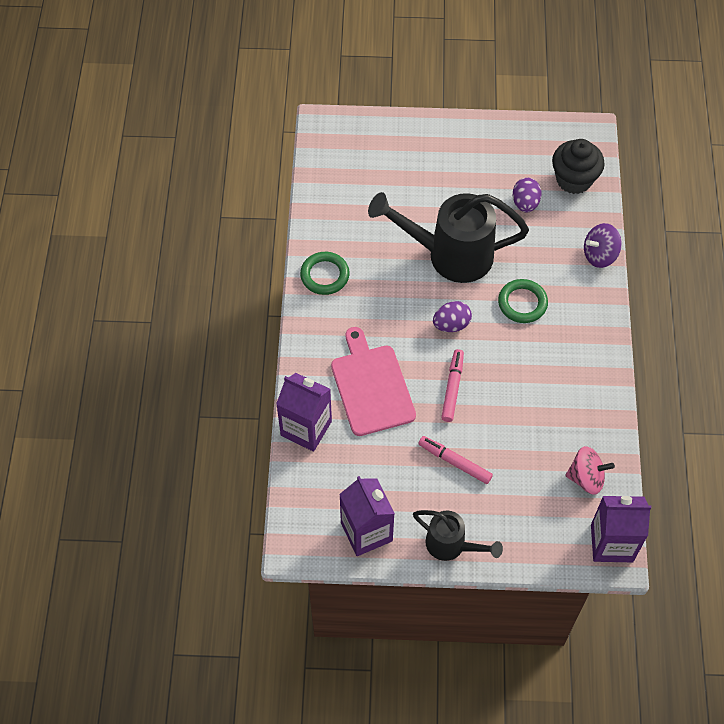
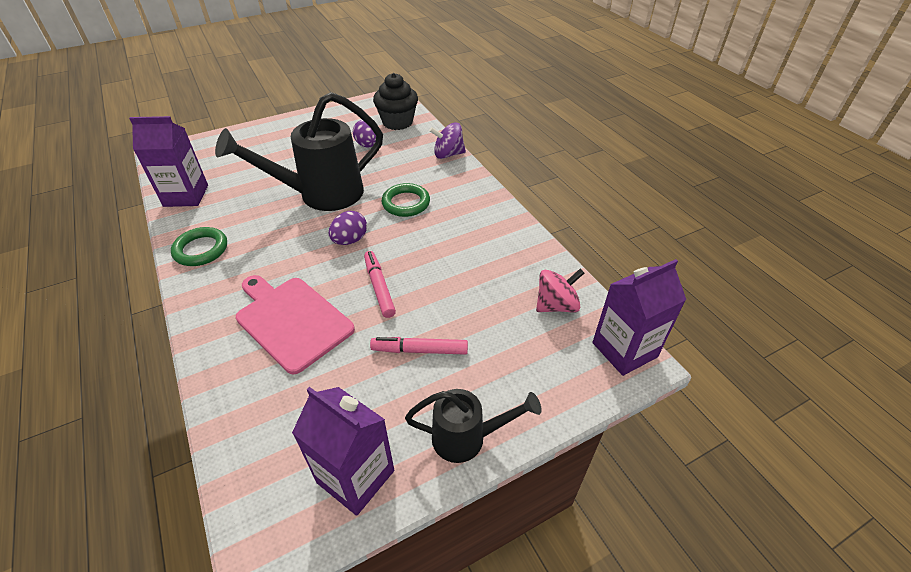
camera: 30 degrees left, 15 degrees down
purple carton [276,373,332,452] -> purple carton moved to [129,116,208,207]
purple spinning top [584,223,622,268] -> purple spinning top turned 45 degrees clockwise [429,122,466,159]

